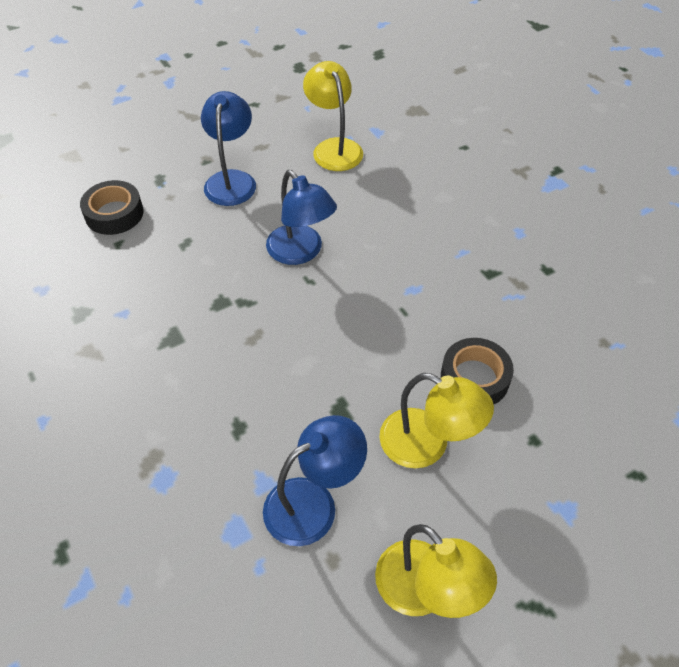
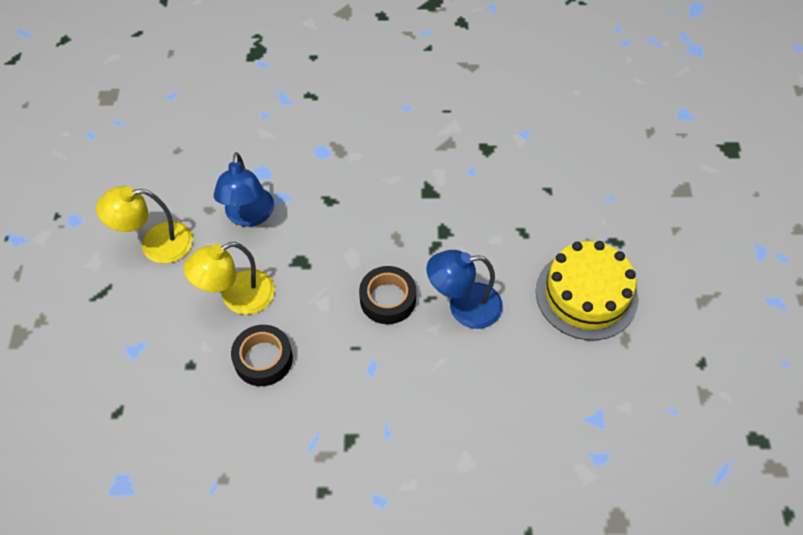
camera: 120 degrees right, 5 degrees up
black tape [80,180,144,235] -> black tape moved to [359,266,416,324]
blue lamp [201,91,256,206] -> yellow cake [536,241,638,340]
yellow lamp [303,61,363,171] -> none

